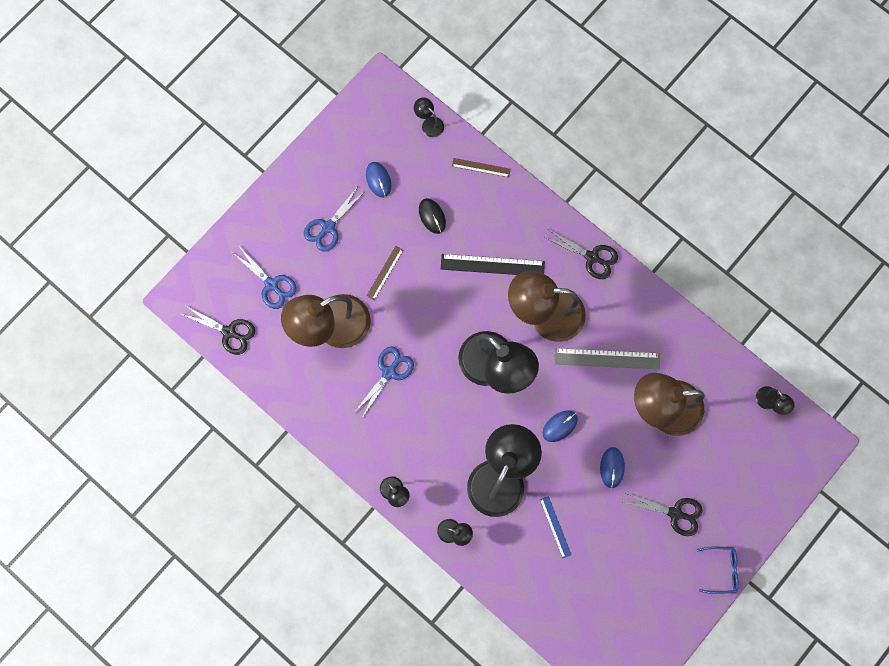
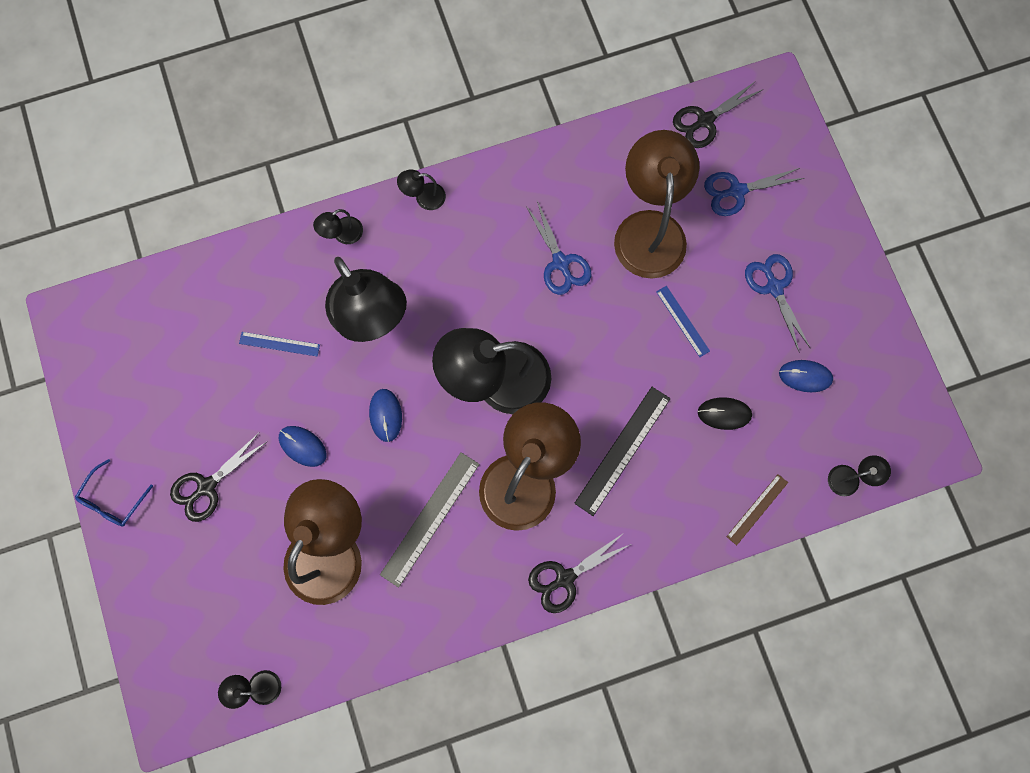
camera: 120 degrees right, 0 degrees up
brown ruler [366,246,404,300] -> blue ruler [656,286,710,357]

